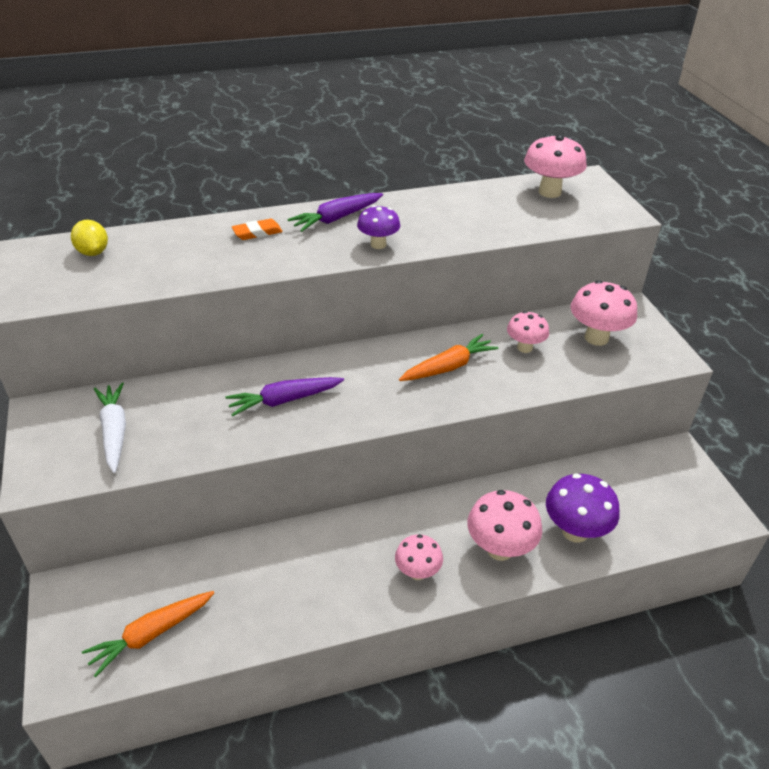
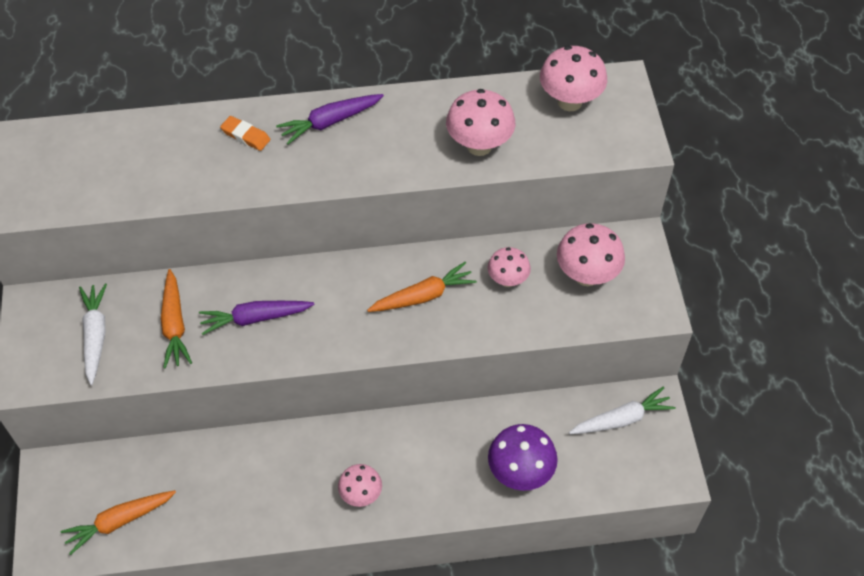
camera: 10 degrees right, 15 degrees up
yellow lemon [71,220,108,256] -> none
orange eraser [232,219,283,240] -> orange eraser turned 45 degrees clockwise [220,116,270,151]
purple mushroom [357,205,400,249] -> none
pink mushroom [468,490,542,561] -> pink mushroom moved to [446,89,515,156]
none -> orange carrot [161,269,192,368]
none -> white carrot [569,387,675,434]

